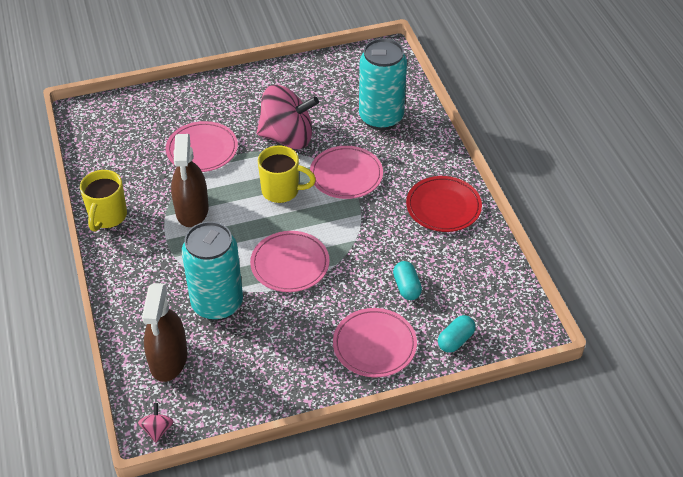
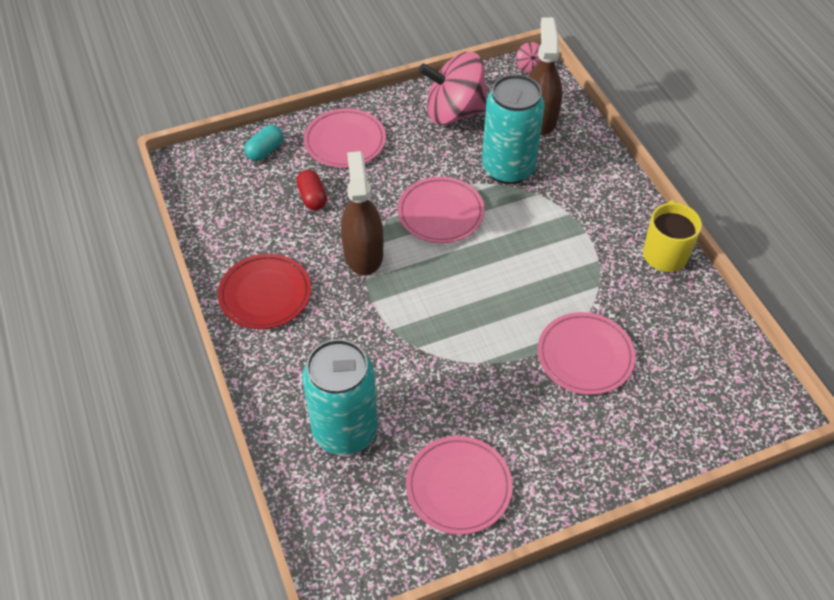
camera: 175 degrees right, 5 degrees up
brown spray bottle [171,134,209,227] -> brown spray bottle moved to [341,151,383,275]
pink spinning top [257,85,319,149] -> pink spinning top moved to [419,52,488,125]
yellow mug [258,145,316,203] -> none
pink plate [310,146,383,199] -> pink plate moved to [406,436,512,535]
turquoise capsule [393,261,422,300] -> red capsule [296,170,327,210]

